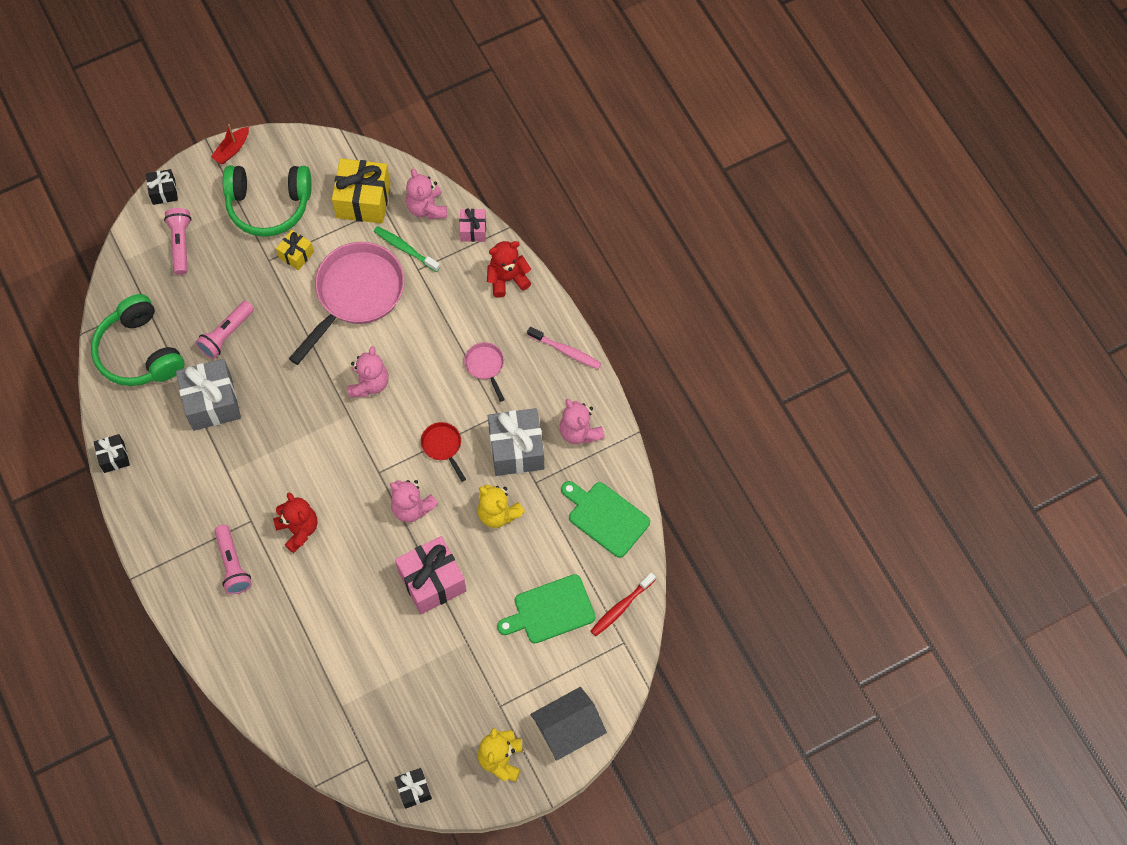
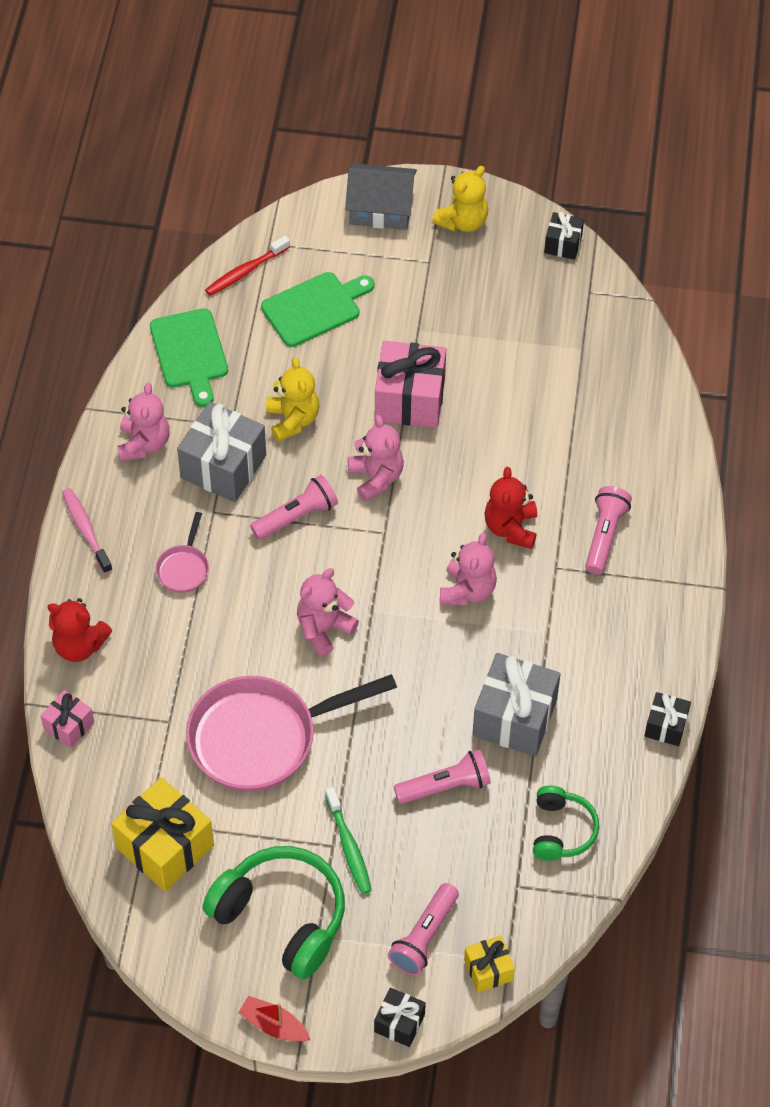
camera: 145 degrees left, 10 degrees down
green headphones [91,294,184,386] -> green headphones [533,786,599,861], size x0.57
red boat [211,124,249,164] -> red boat turned 135 degrees counterclockwise [238,996,310,1042]
yellow gift [276,230,314,270] -> yellow gift moved to [464,935,515,993]
green toothbrush [374,226,440,272] -> green toothbrush moved to [325,787,372,894]
pink teddy bear [406,168,447,219] -> pink teddy bear moved to [440,533,497,606]
red pan [421,422,466,482] -> pink flashlight [250,475,338,540]
green cutting board [497,574,596,643] -> green cutting board turned 45 degrees counterclockwise [261,272,374,347]
red toothbrush [590,572,656,636] -> red toothbrush turned 150 degrees clockwise [205,236,290,296]

